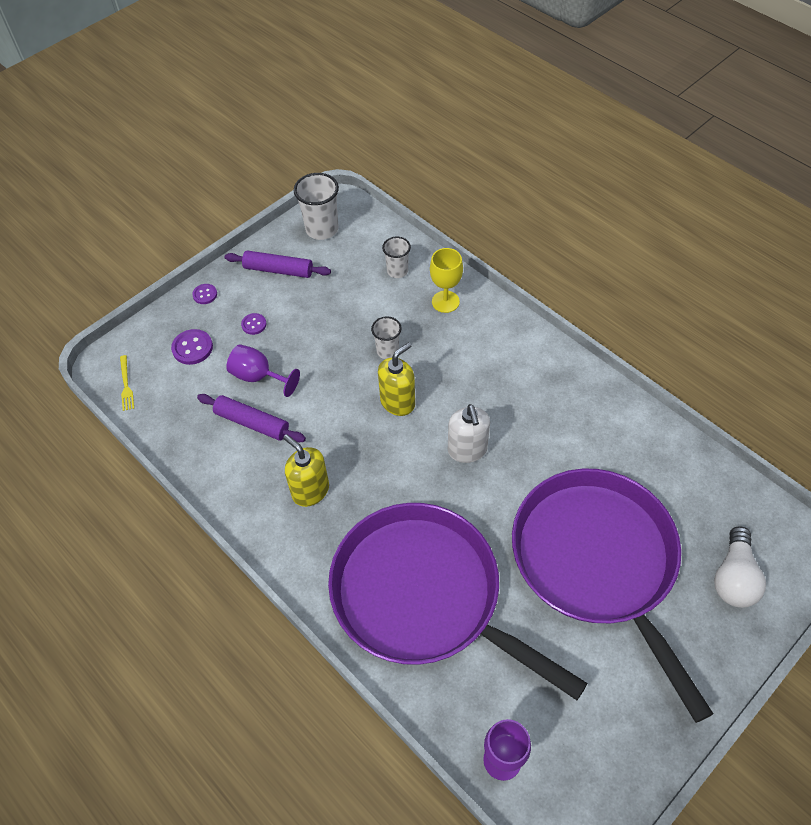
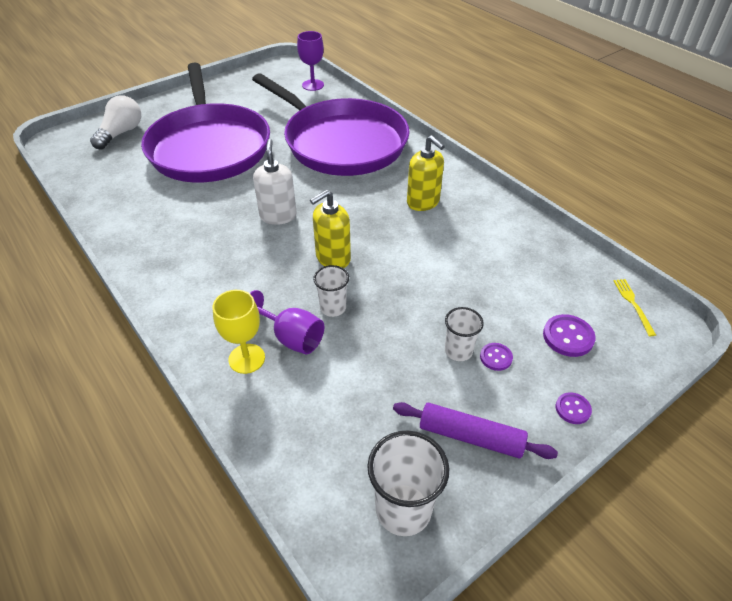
camera: 175 degrees left, 10 degrees down
purple rolling pin [197,394,306,442] -> none
purple goblet [226,344,300,397] -> purple goblet moved to [250,290,324,354]
white cup [382,237,411,278] -> white cup moved to [445,307,484,361]

